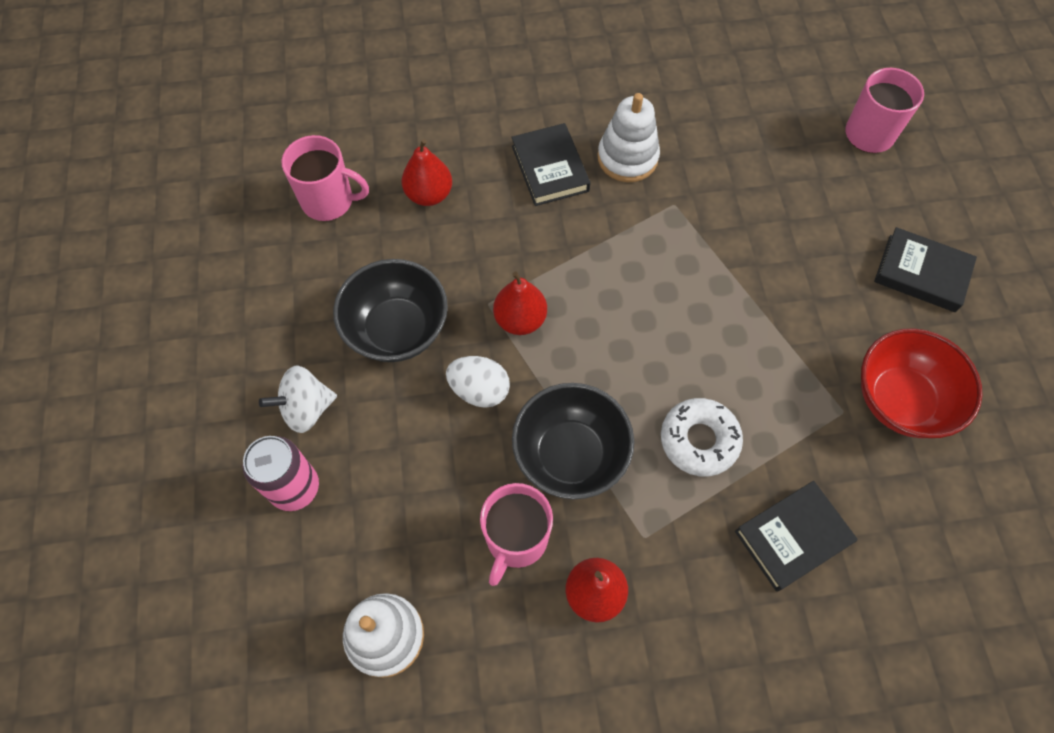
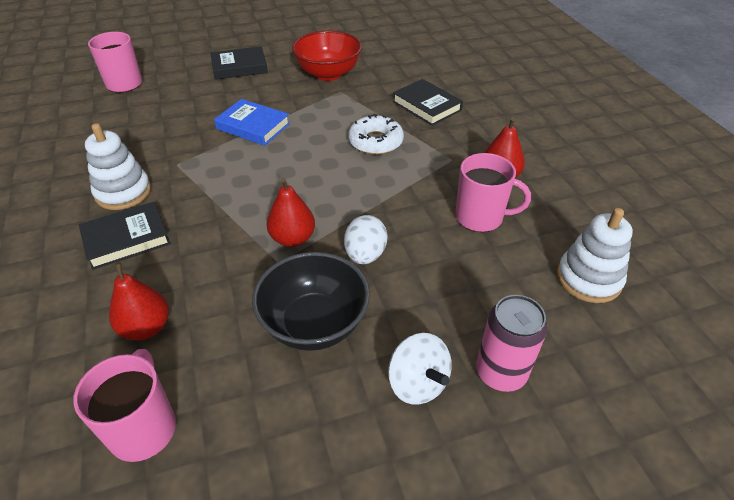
camera: 100 degrees left, 20 degrees down
black bowl [512,383,634,499] -> none
black book [874,227,977,312] -> black book turned 60 degrees clockwise [210,46,268,80]
none -> blue book [214,99,290,146]

